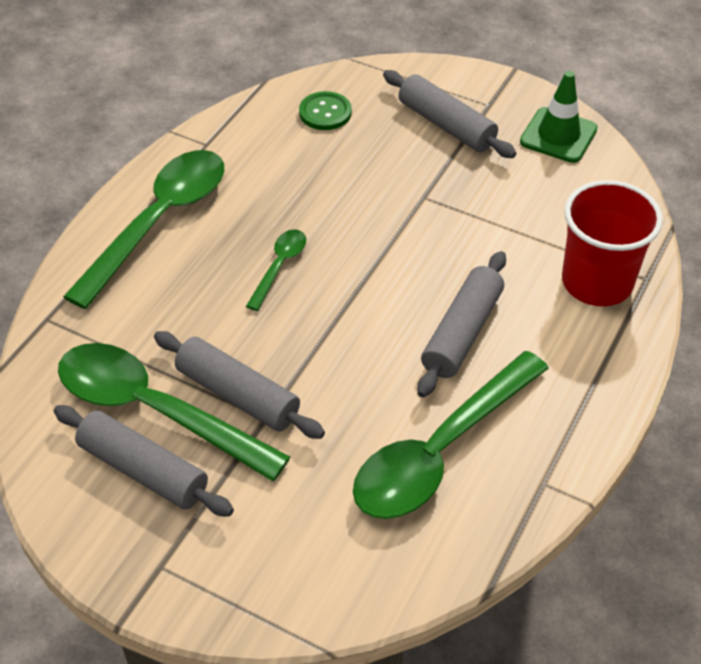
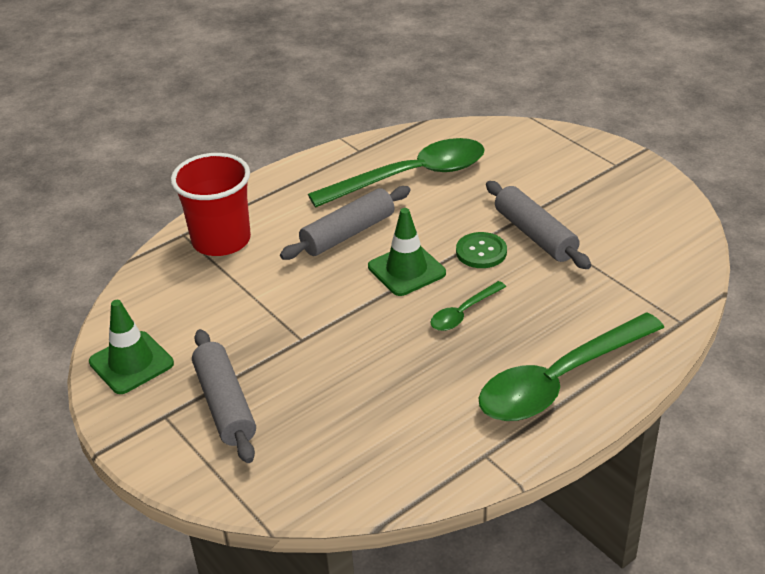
camera: 155 degrees left, 10 degrees down
grey rolling pin [54,405,234,517] -> none
green spoon [58,343,290,481] -> none
green button [299,91,352,130] -> green button moved to [456,232,507,268]
none -> green traffic cone [368,208,446,296]

